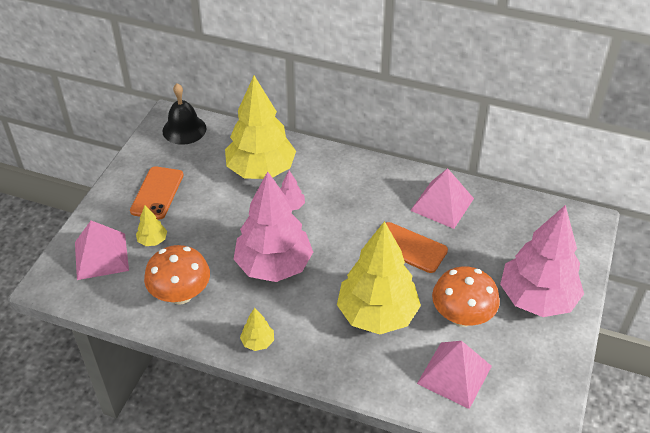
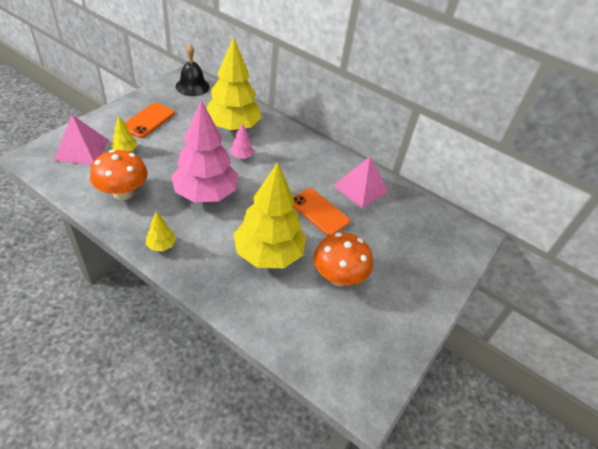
camera: 10 degrees right, 0 degrees up
pink pyramid [417,341,492,409] -> none
pink tree [500,205,584,317] -> none

